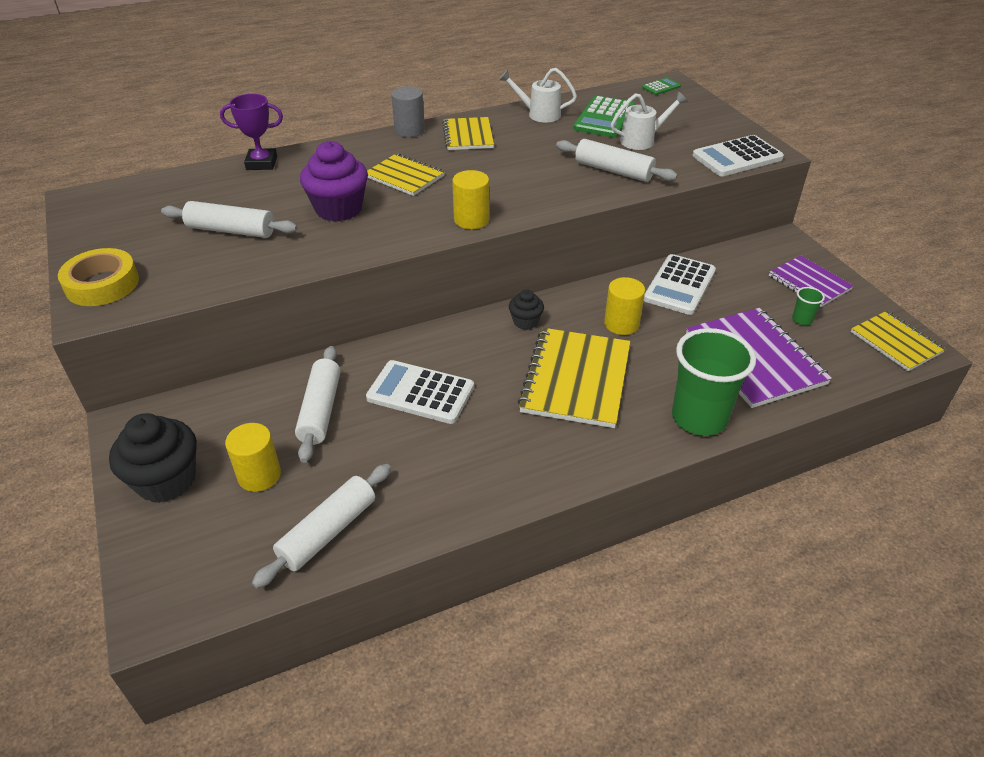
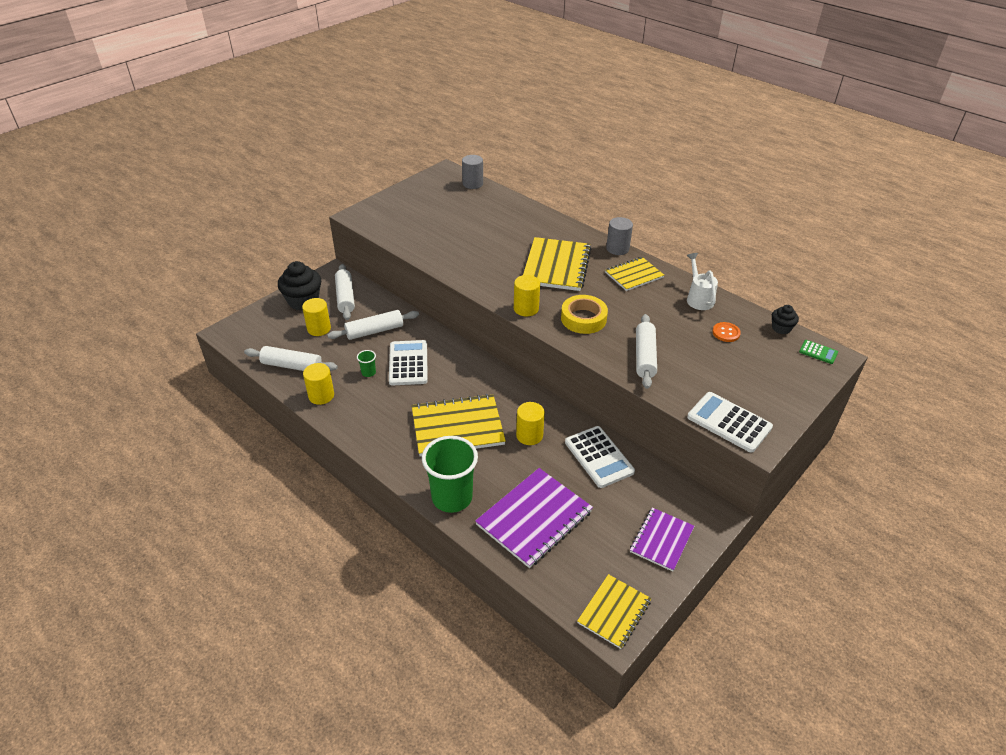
camera: 65 degrees right, 0 degrees up
yellow tape [58,248,139,306] -> yellow tape moved to [561,295,608,334]
white rolling pin [161,201,297,238] -> white rolling pin moved to [335,264,355,320]
purple trophy [220,94,283,170] -> none
purple cupcake [300,141,368,222] -> none
yellow notebook [367,153,445,196] -> yellow notebook [523,237,591,291], size x1.63
black cupcake [509,289,544,330] -> black cupcake moved to [772,305,799,334]
green calculator [573,96,636,138] -> orange button [712,322,741,342]
white watering can [611,91,688,150] -> none
white calculator [644,254,716,315] -> white calculator turned 120 degrees counterclockwise [565,426,635,488]
green cup [792,287,825,325] -> green cup moved to [357,350,376,377]
none -> yellow cylinder [303,363,334,405]
none -> grey cylinder [462,155,483,189]

